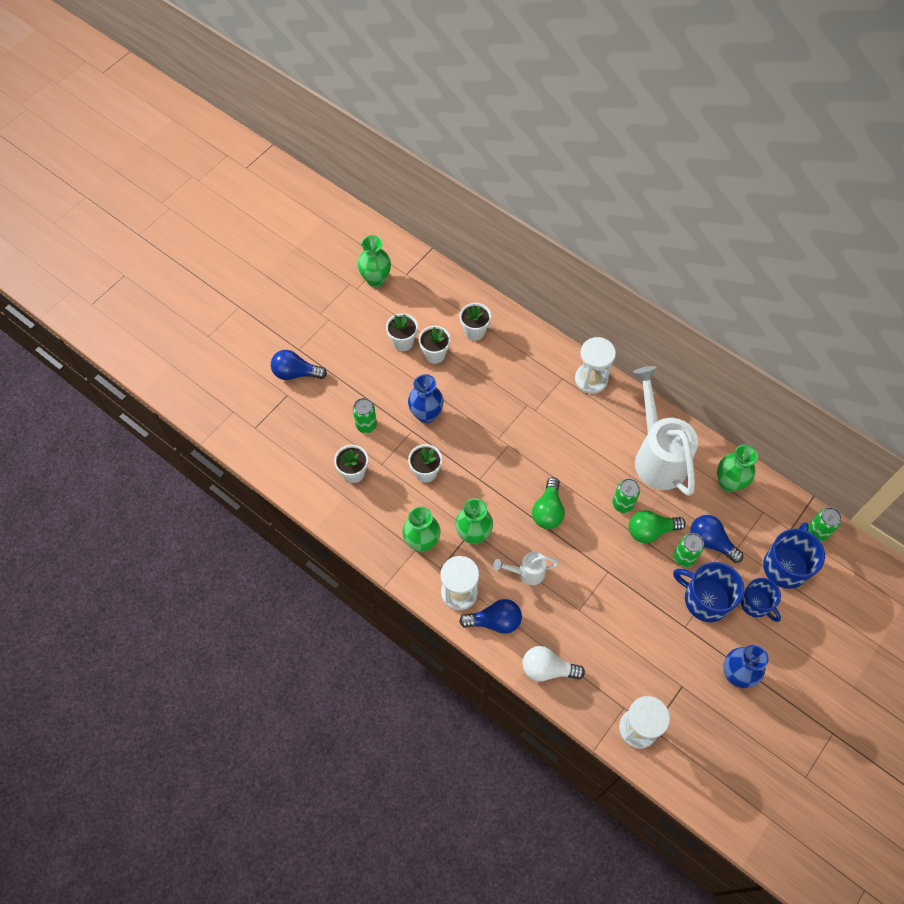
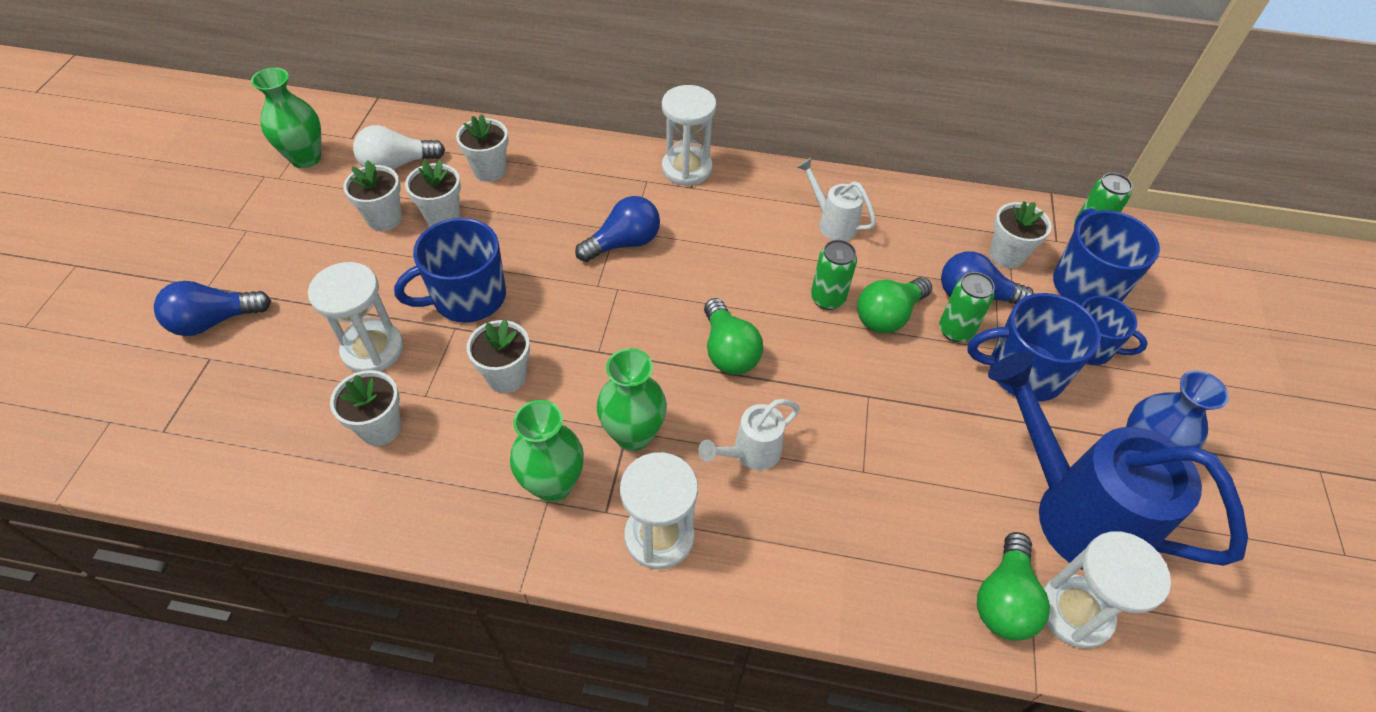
camera: 30 degrees left, 10 degrees down
green can [353,398,377,433] -> white hourglass [308,262,404,372]
blue vase [408,374,444,424] -> blue mug [394,218,506,323]
blue light bulb [459,599,522,634] -> blue light bulb moved to [575,196,660,262]
white light bulb [522,646,585,682] -> white light bulb moved to [353,125,445,170]
white watering can [633,366,698,496] -> white watering can [797,158,876,241], size x0.47
green vase [717,445,758,492] -> none
none -> green light bulb [977,532,1050,641]
none -> blue watering can [988,352,1248,570]
none -> white flower pot [990,201,1052,268]

